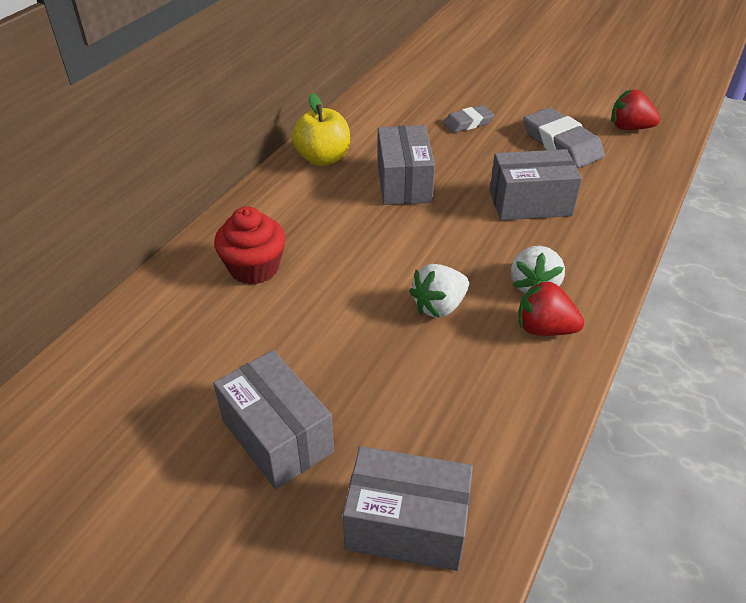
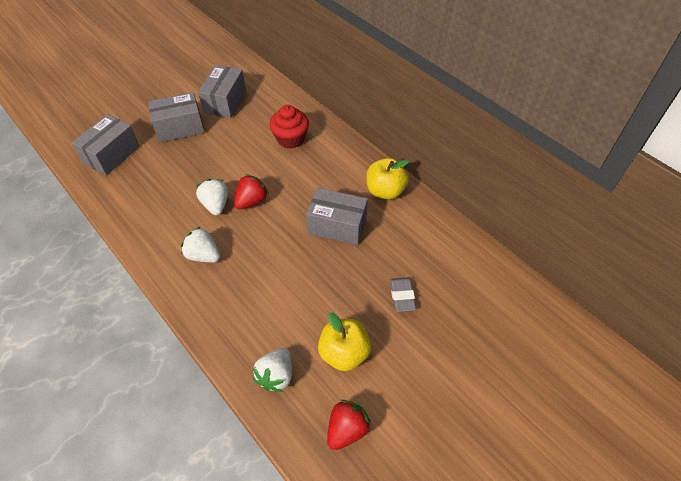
camera: 110 degrees right, 10 degrees up
grey box [490,149,582,220] -> grey box moved to [198,65,246,118]
red strawberry [518,279,584,336] -> red strawberry moved to [234,174,269,210]
grey eraser [523,107,605,168] -> yellow apple [318,312,371,371]
none -> white strawberry [253,348,292,392]

